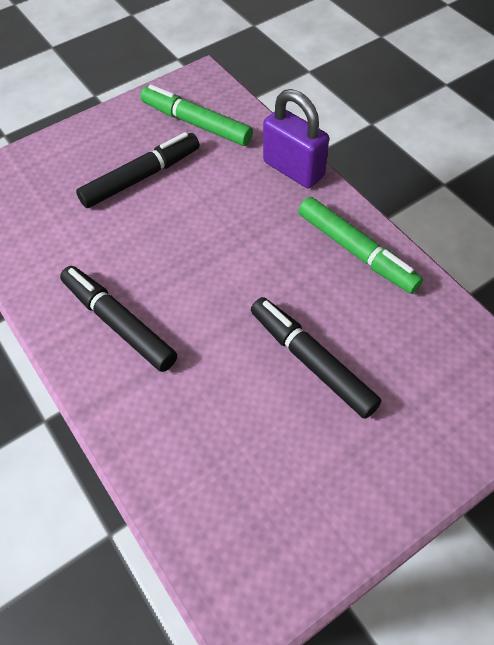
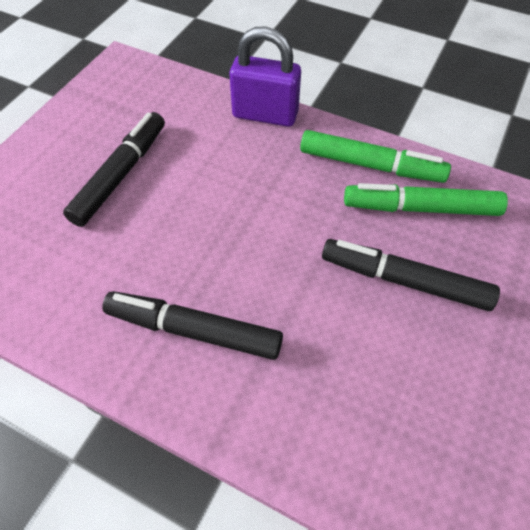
camera: 30 degrees left, 0 degrees up
green marker [140,84,253,146] -> green marker moved to [344,183,508,216]

